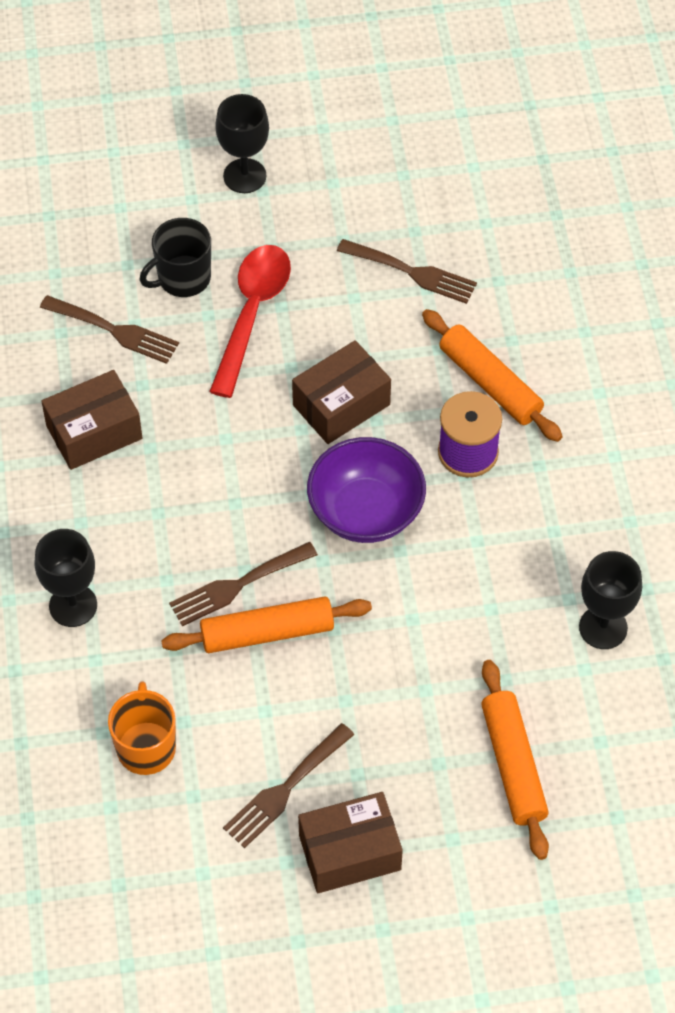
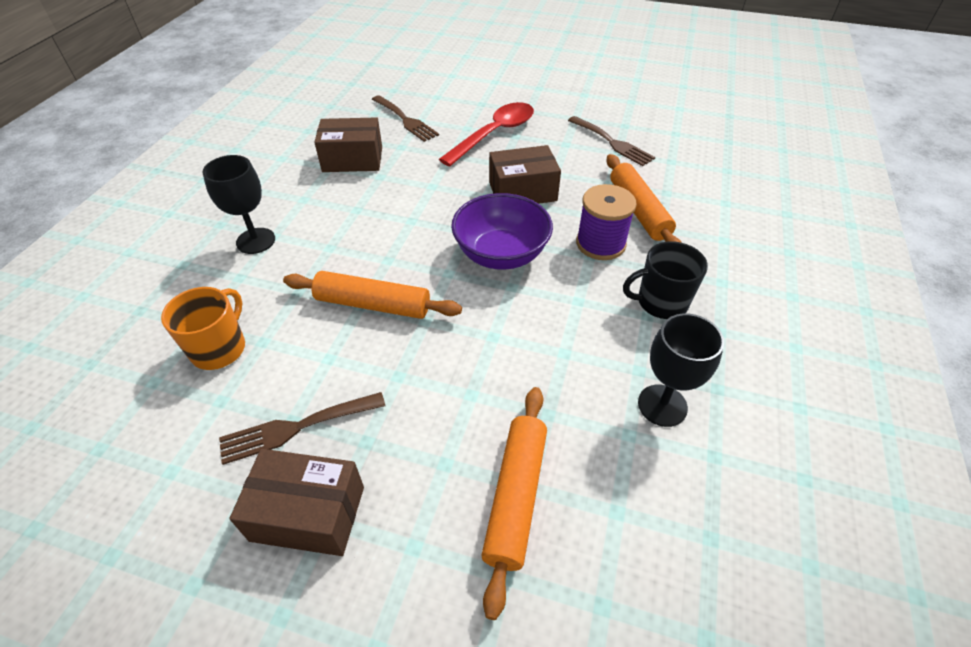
camera: 25 degrees right, 10 degrees down
black mug [140,218,211,297] -> black mug moved to [623,241,708,319]
brown fork [169,542,318,626] -> none
black goblet [215,94,269,193] -> none

